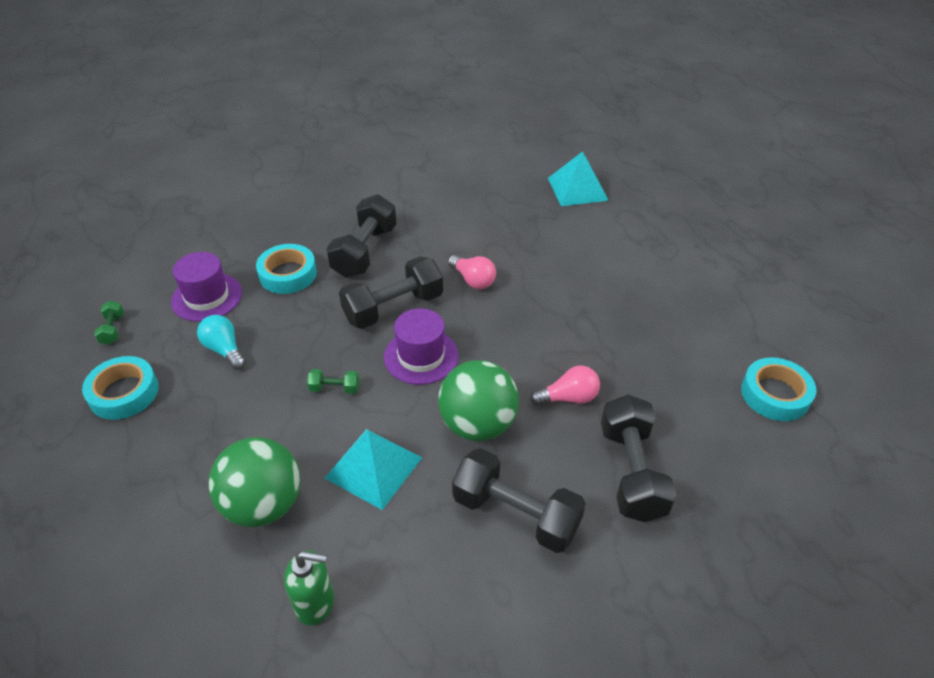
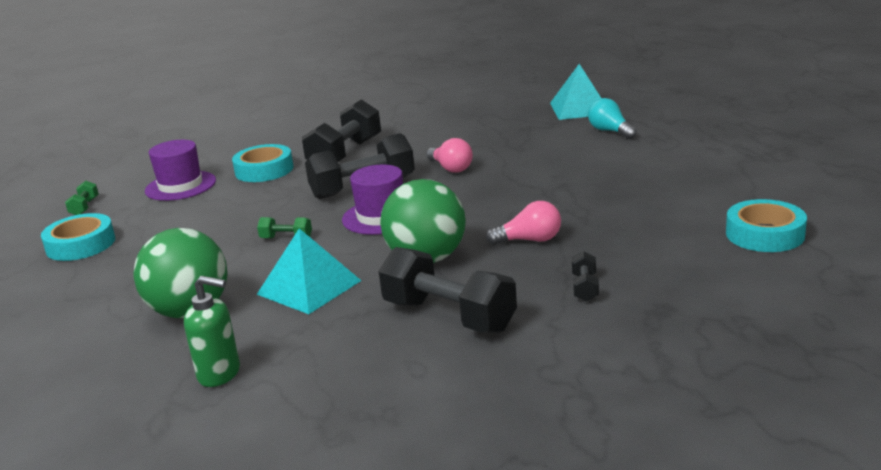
camera: 10 degrees right, 20 degrees down
turquoise light bulb [197,315,246,370] -> turquoise light bulb moved to [588,98,637,139]
black dumbbell [601,394,677,522] -> black dumbbell [572,251,599,302], size x0.45

